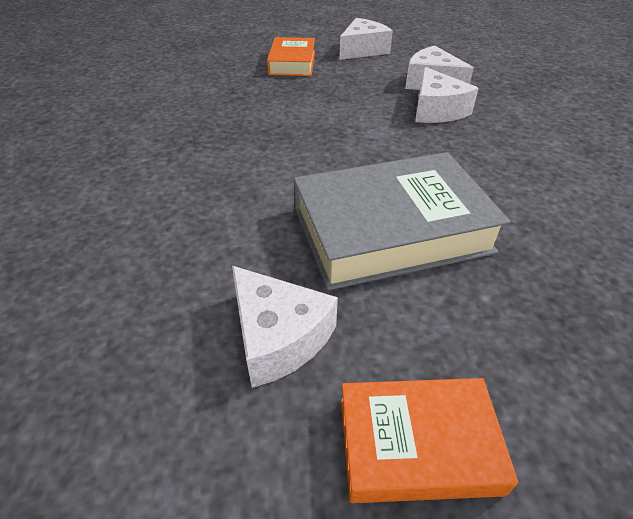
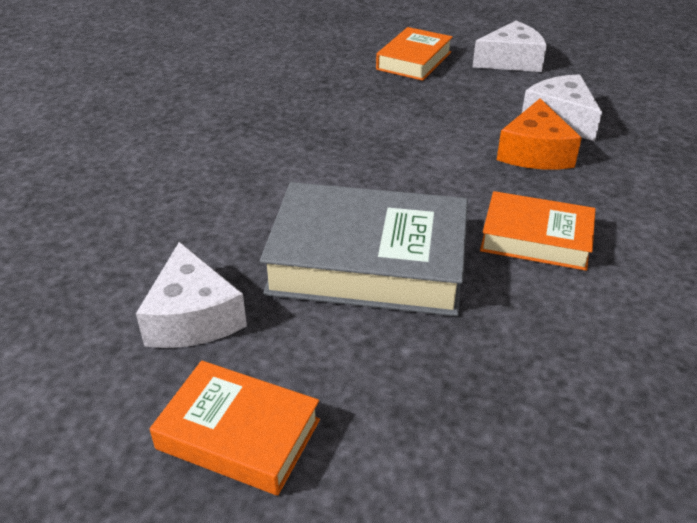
camera: 25 degrees right, 5 degrees down
white cheese [415,67,479,123] -> orange cheese [497,98,582,169]
none -> orange book [480,191,596,271]

